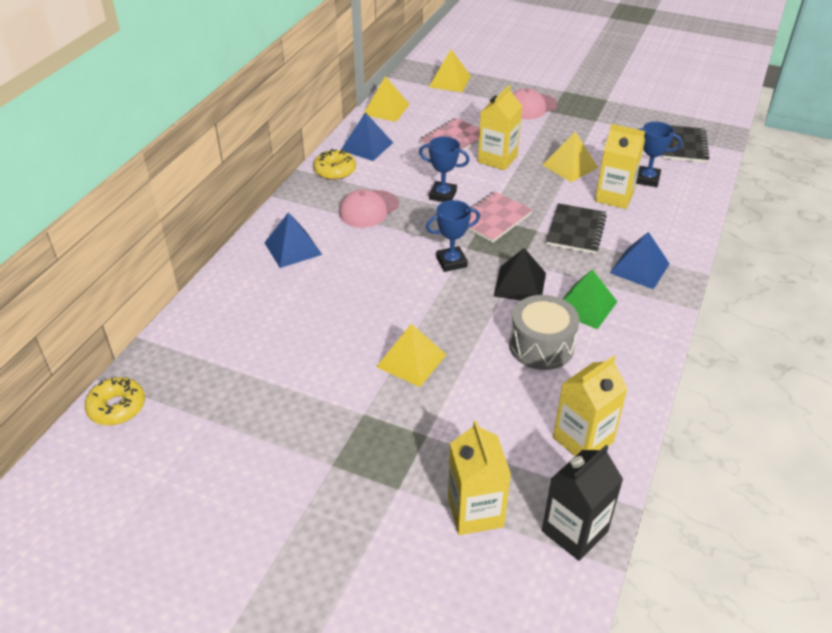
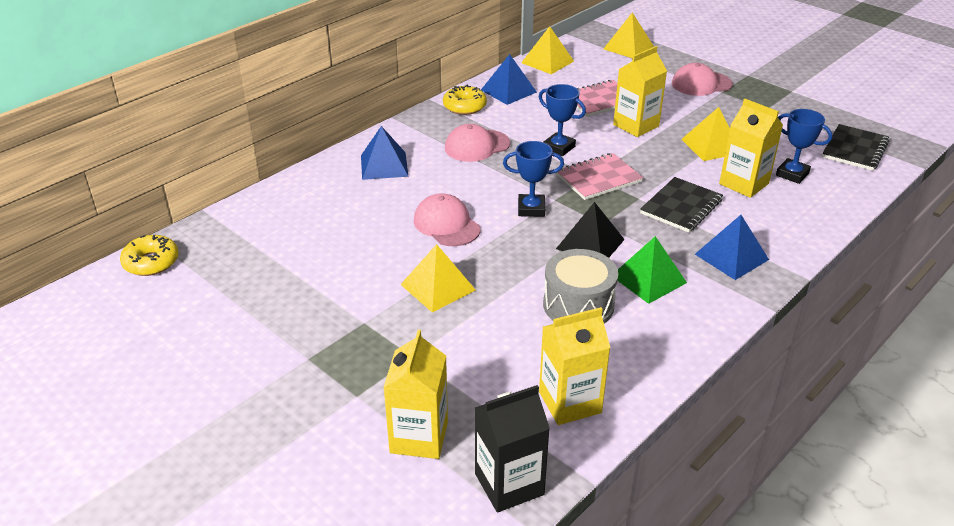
camera: 20 degrees right, 5 degrees down
none -> pink cap [414,193,481,246]

